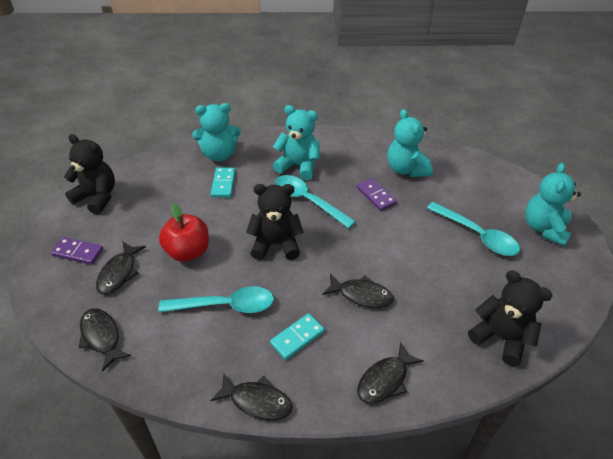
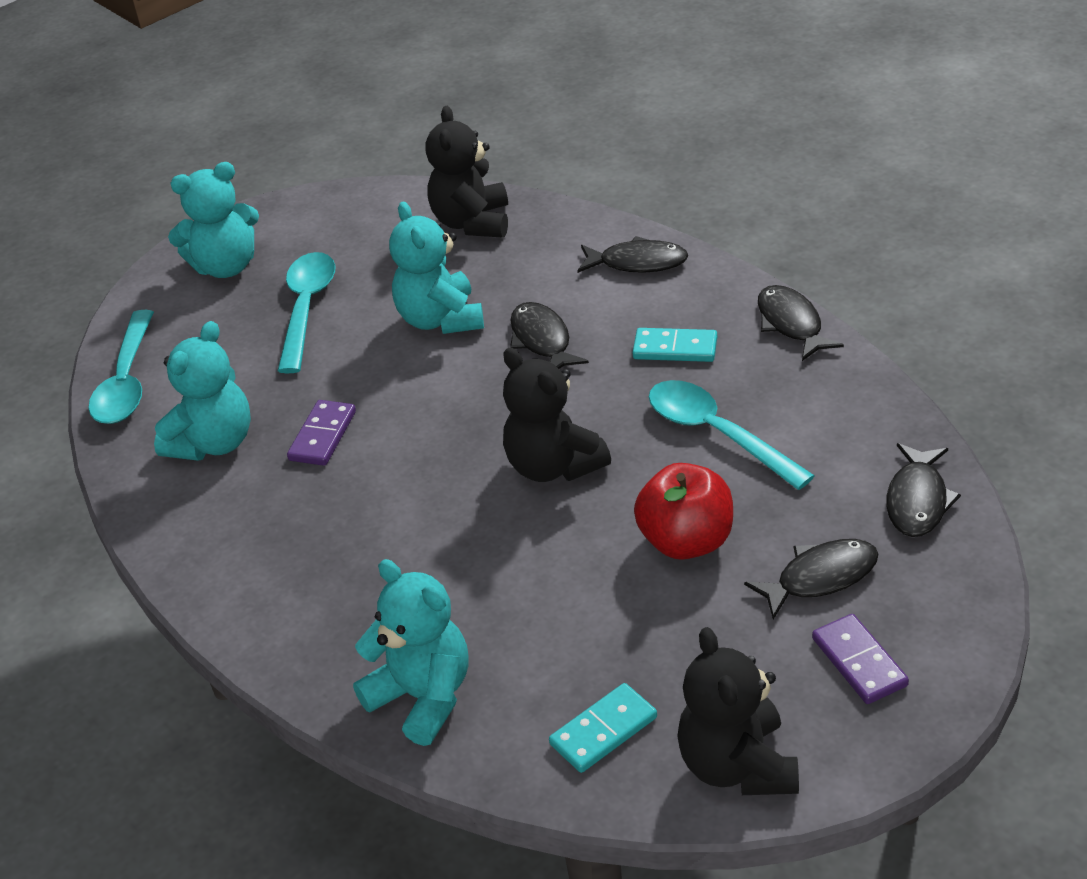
camera: 125 degrees left, 5 degrees down
turquoise domino [211,167,236,198] -> turquoise domino moved to [549,683,657,773]
turquoise teddy bear [273,105,320,180] -> turquoise teddy bear moved to [389,202,484,334]
turquoise spoon [275,175,356,228] -> turquoise spoon moved to [88,310,154,424]

